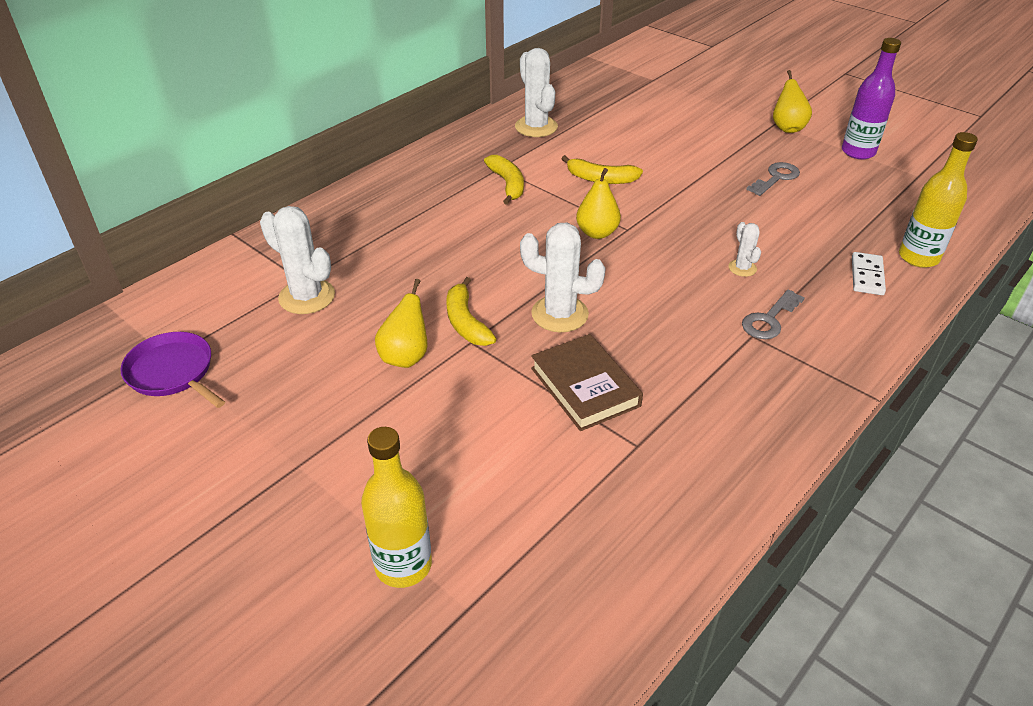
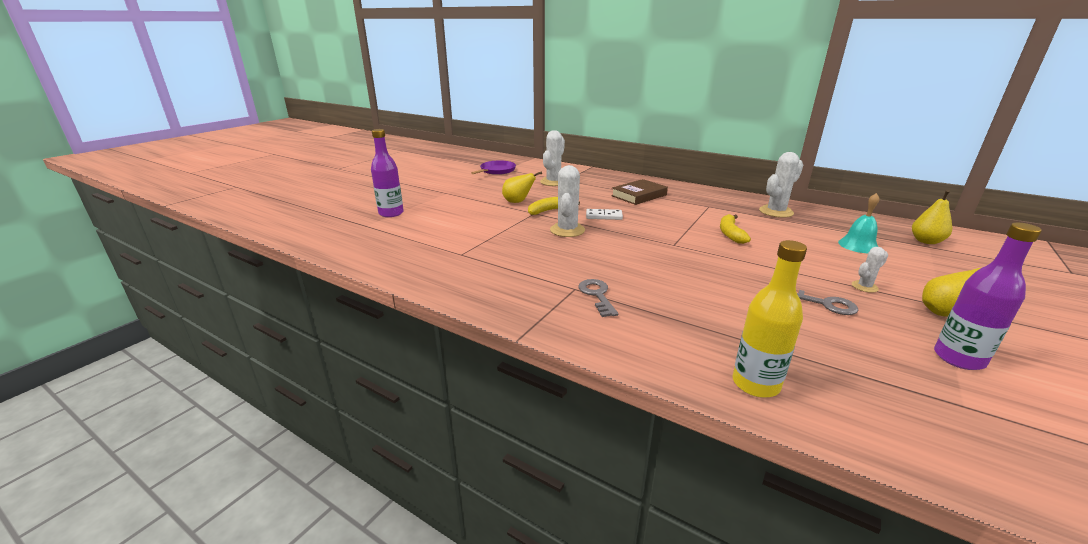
camera: 80 degrees right, 15 degrees down
yellow bottle [361,427,432,588] -> purple bottle [371,129,404,217]
yellow banana [484,155,524,205] -> none
brown book [531,334,643,431] -> brown book moved to [611,179,668,205]
yellow pear [576,168,621,239] -> yellow pear moved to [912,190,952,244]
white cactus [728,222,761,277] -> white cactus moved to [852,247,888,293]
grey key [742,289,805,339] -> grey key turned 45 degrees clockwise [579,279,618,317]
white domino [852,252,886,295] -> white domino moved to [586,209,623,220]
none -> turquoise bell [838,193,879,253]

